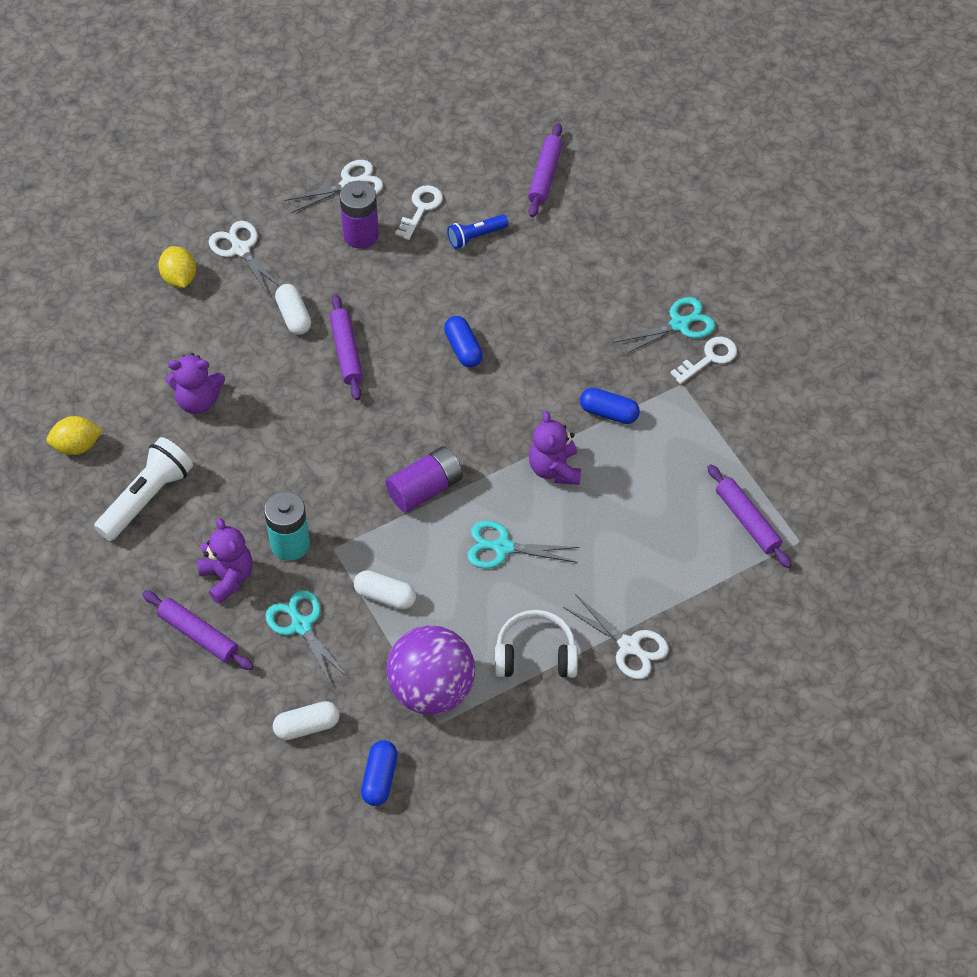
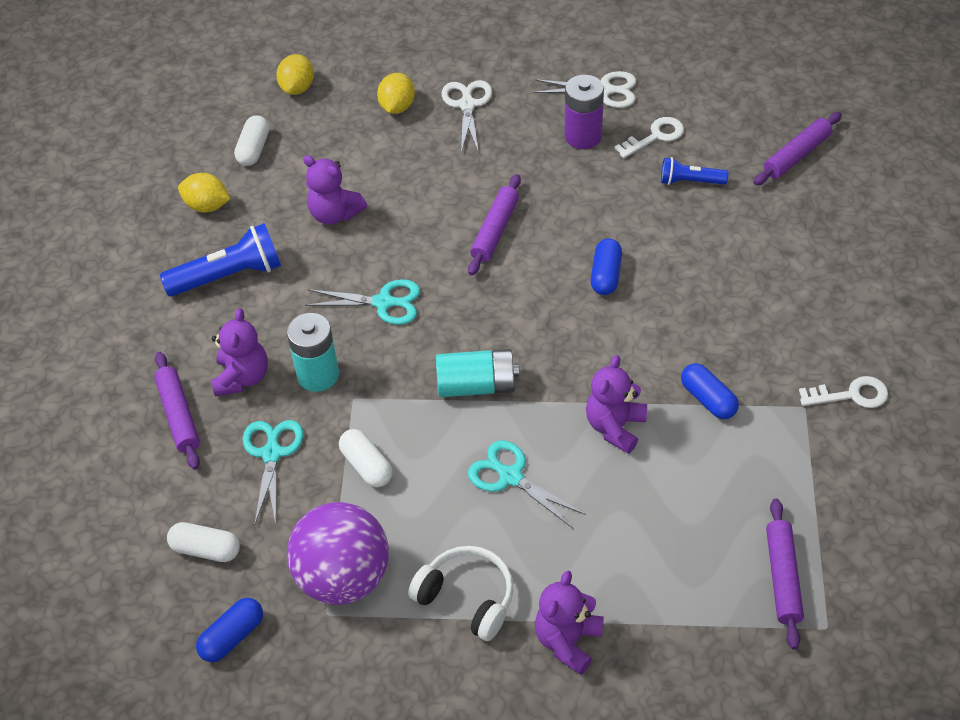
camera: 35 degrees right, 5 degrees down
white flashlight [94,437,193,541] -> blue flashlight [160,223,281,297]
white capsule [275,284,311,335] -> white capsule moved to [234,115,269,166]
purple battery [385,446,463,513] -> turquoise battery [436,349,519,397]
white scissors [563,594,669,679] -> purple teddy bear [535,571,604,675]
turquoise scissors [614,297,715,356] -> turquoise scissors moved to [305,279,420,325]
none -> yellow lemon [276,54,314,95]

